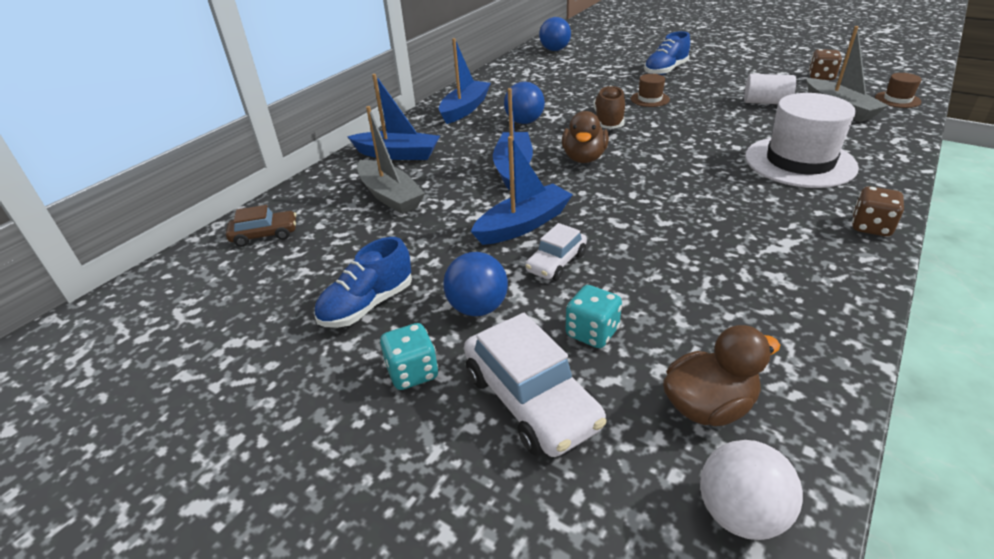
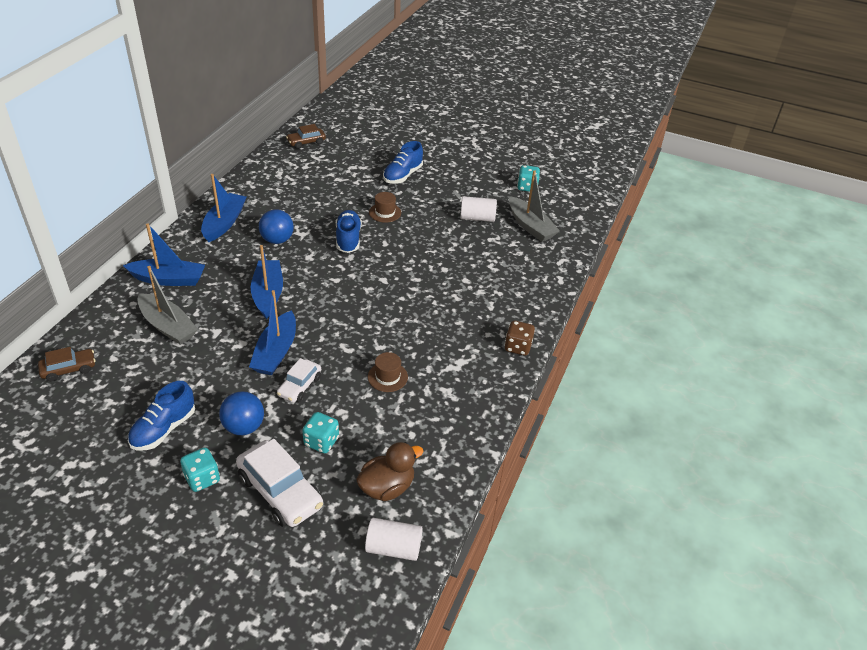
camera: 15 degrees left, 5 degrees up
blue boat [471,136,573,245] -> blue boat turned 150 degrees clockwise [249,290,296,375]
blue ball [539,17,571,51] -> brown car [286,124,326,149]
brown duck [562,111,609,163] -> none
brown shoe [593,85,625,129] -> blue shoe [336,210,362,253]
white ball [700,440,803,540] -> white cylinder [365,518,423,561]
white hat [745,93,859,188] -> none
brown dice [808,49,842,80] -> turquoise dice [517,165,540,192]
brown hat [875,73,921,108] -> brown hat moved to [368,352,408,392]

